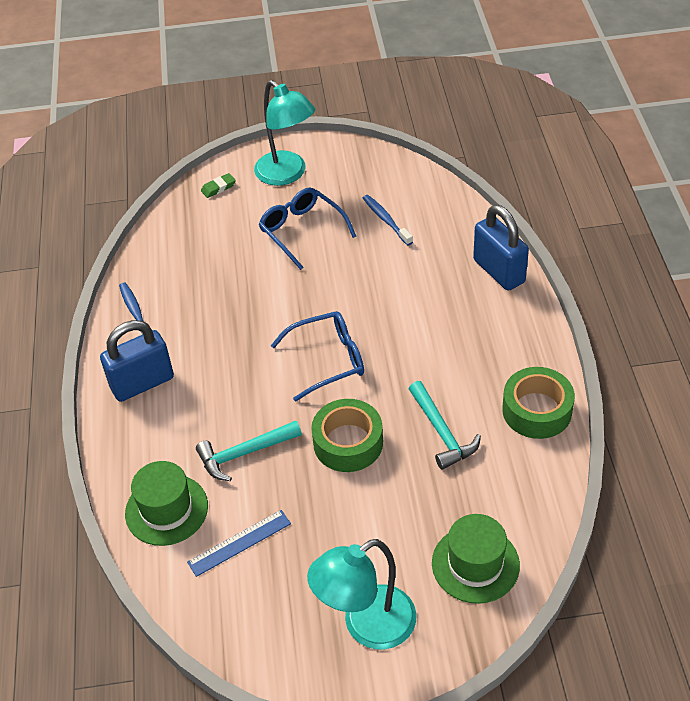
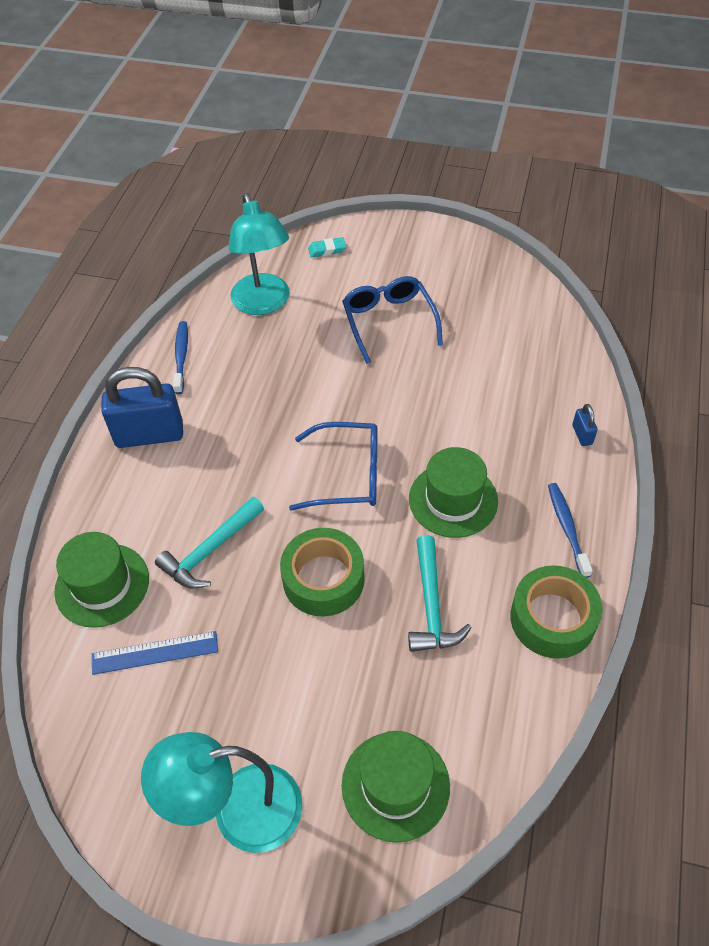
camera: 20 degrees right, 5 degrees up
turquoise hammer [196,421,302,481] -> turquoise hammer turned 45 degrees counterclockwise [155,497,264,589]
green eraser [201,173,236,198] -> turquoise eraser [308,237,346,258]
turquoise lamp [254,80,315,186] -> turquoise lamp moved to [228,193,290,315]
blue toothbrush [363,195,413,246] -> blue toothbrush moved to [548,483,593,578]
blue padlock [473,205,529,291] -> blue padlock [572,404,598,446], size x0.43
none -> green hat [409,447,498,538]

